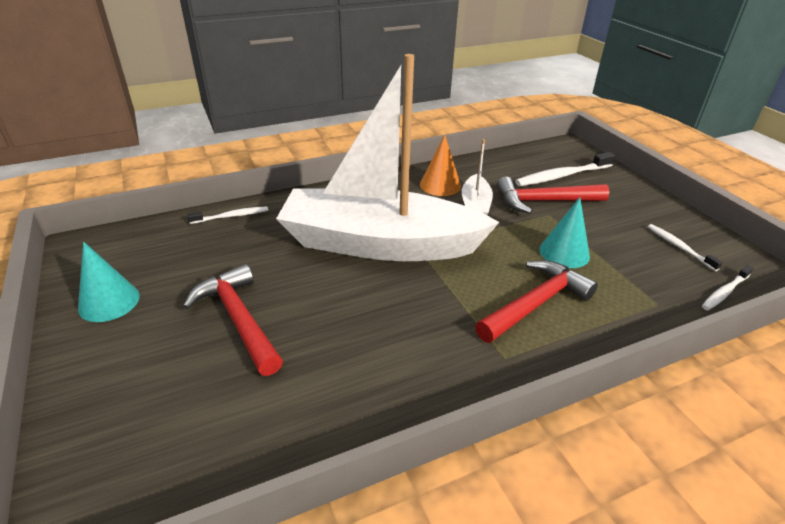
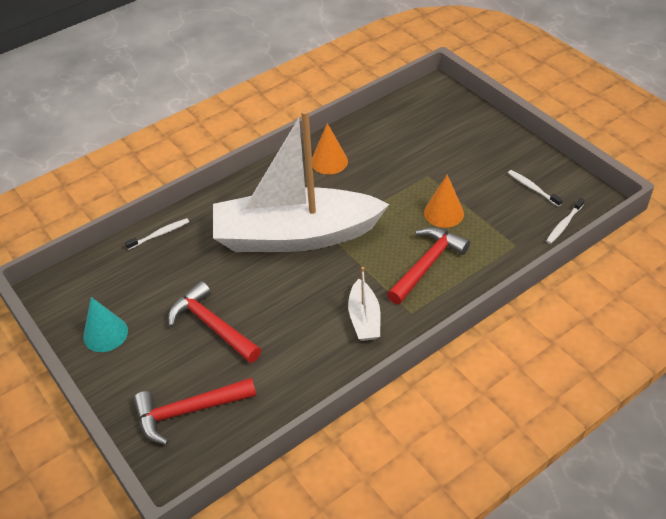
camera: 10 degrees left, 10 degrees up
white boat [462,139,493,215] -> white boat moved to [348,267,381,341]
red hammer [496,177,609,214] -> red hammer moved to [133,378,256,445]
white toothbrush [515,152,615,186] -> none
turquoise cone [539,197,590,268] -> orange cone [424,174,464,228]

